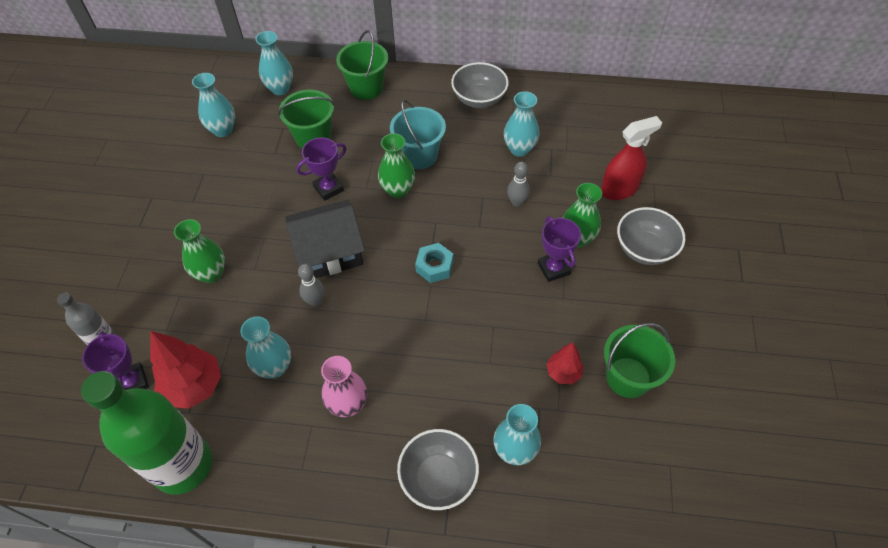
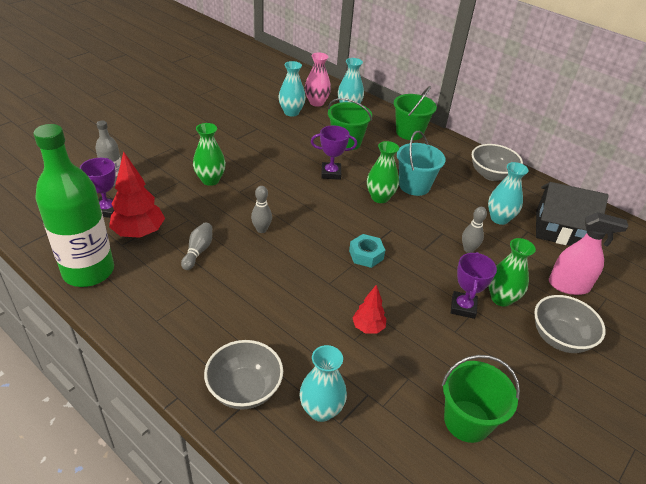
camera: 30 degrees right, 15 degrees down
turquoise vase [240,316,291,378] -> grey bowling pin [181,222,212,270]
black house [285,200,365,278] -> black house moved to [536,182,609,246]
pink vase [321,356,367,417] -> pink vase moved to [305,53,331,107]
red tree [547,342,584,384] -> red tree moved to [352,285,386,334]
red spray bottle [601,116,662,200] -> pink spray bottle [549,212,628,295]

